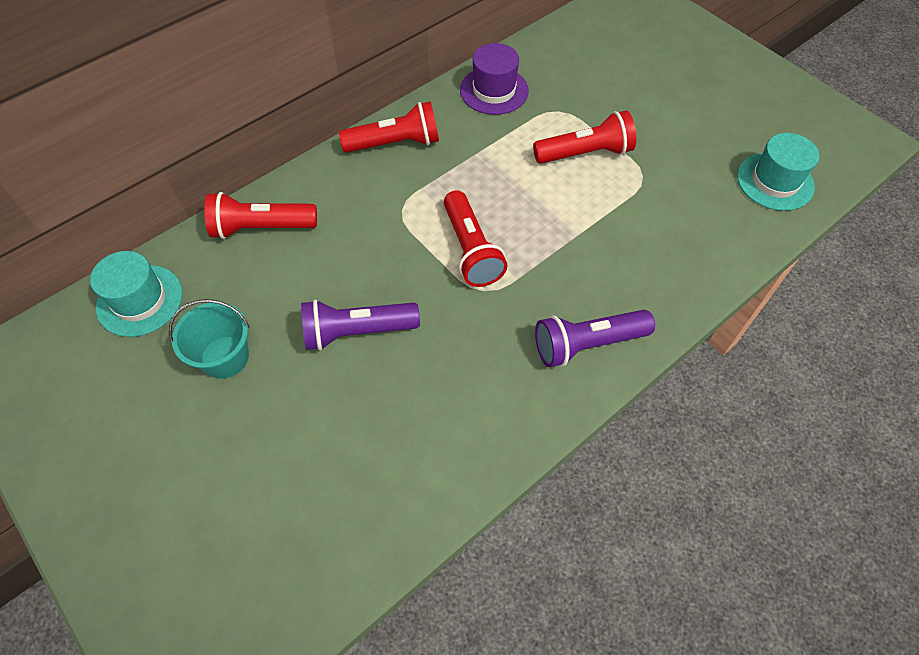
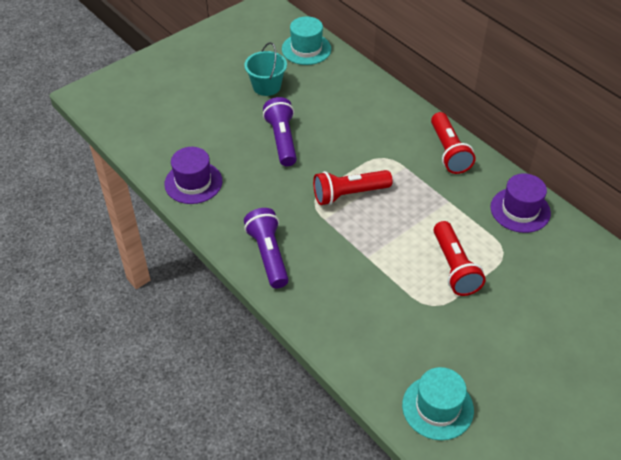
camera: 90 degrees right, 10 degrees down
red flashlight [204,192,317,239] -> none
none -> purple hat [165,147,222,204]

